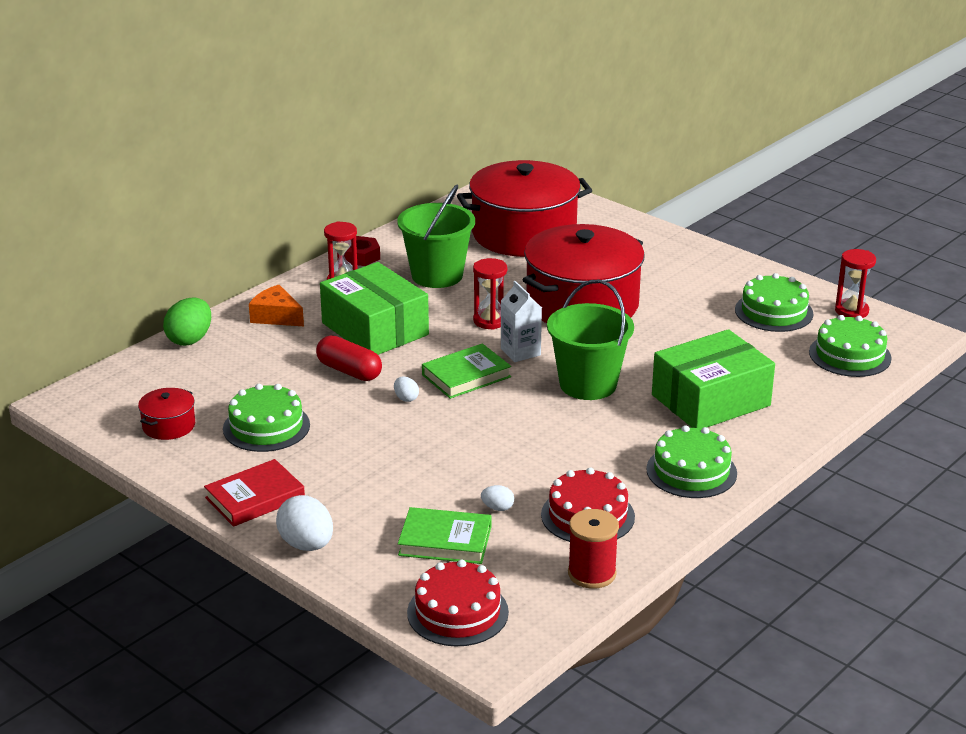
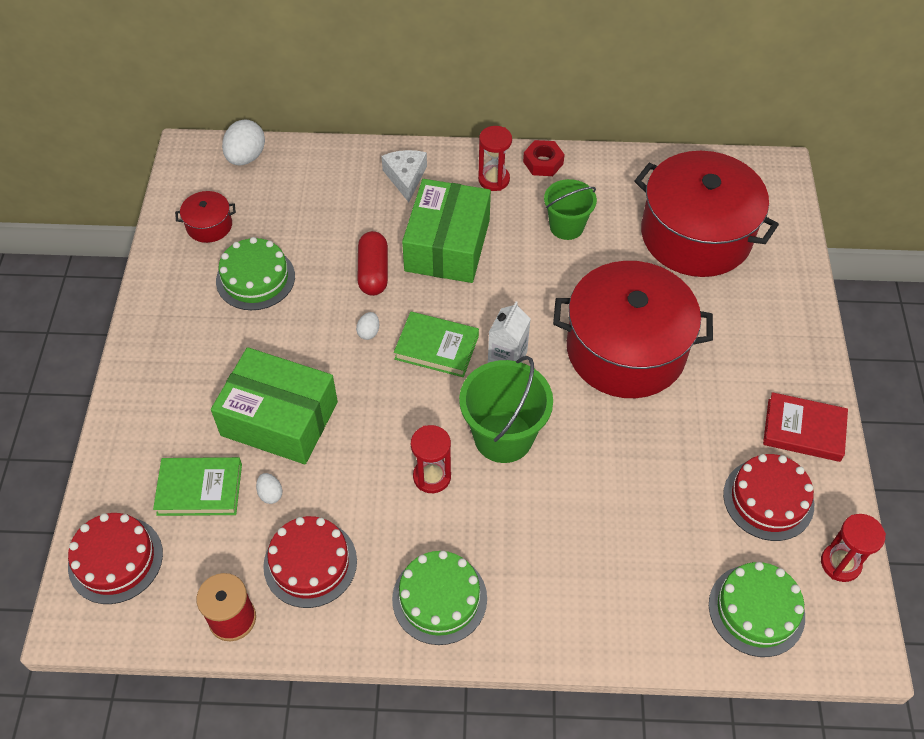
camera: 50 degrees right, 25 degrees up
green egg [163,298,211,346] -> none
red book [204,459,305,527] -> red book moved to [763,392,848,462]
orange cheese [249,285,304,326] -> white cheese [381,150,427,202]
white egg [276,495,333,551] -> white egg moved to [222,119,265,165]
green bucket [397,185,475,288] -> green bucket [544,179,597,240], size x0.66
green book [398,507,491,564] -> green book turned 60 degrees counterclockwise [153,457,242,516]
red hourglass [473,258,507,330] -> red hourglass moved to [411,425,451,493]
green box [652,329,775,429] -> green box moved to [211,347,338,464]
green cake [735,273,814,332] -> red cake [723,454,814,541]

